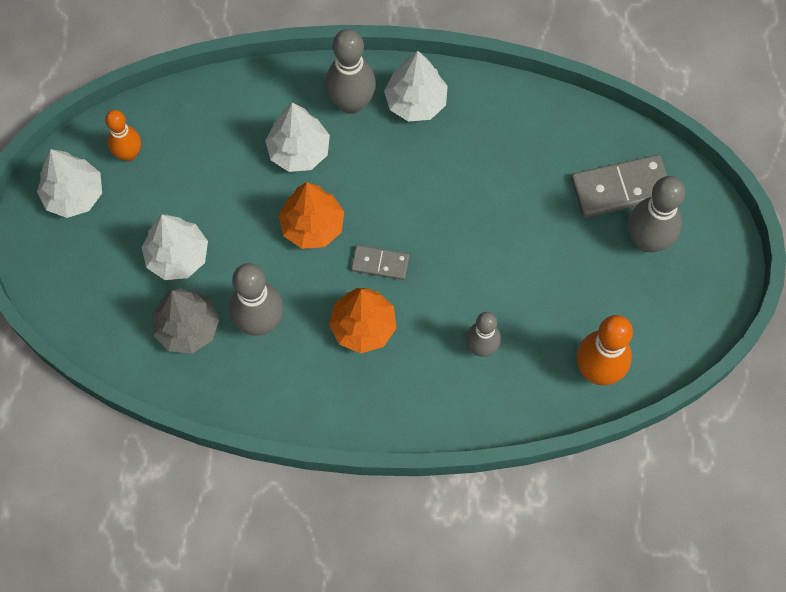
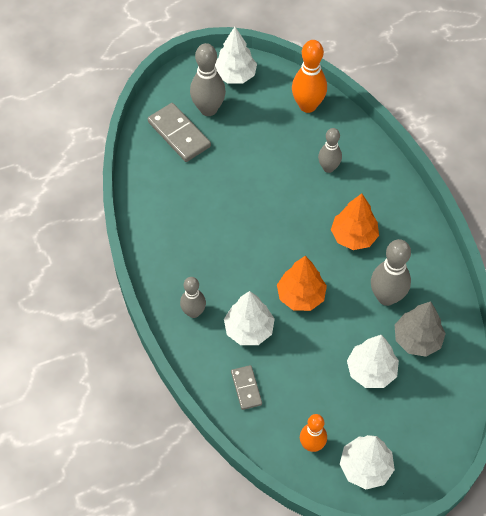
camera: 115 degrees left, 10 degrees down
grey bowling pin [325,29,376,114] -> grey bowling pin [180,277,206,318], size x0.65
grey domino [351,245,409,280] -> grey domino moved to [231,365,262,410]
white tree [384,51,448,122] -> white tree moved to [215,27,257,84]

